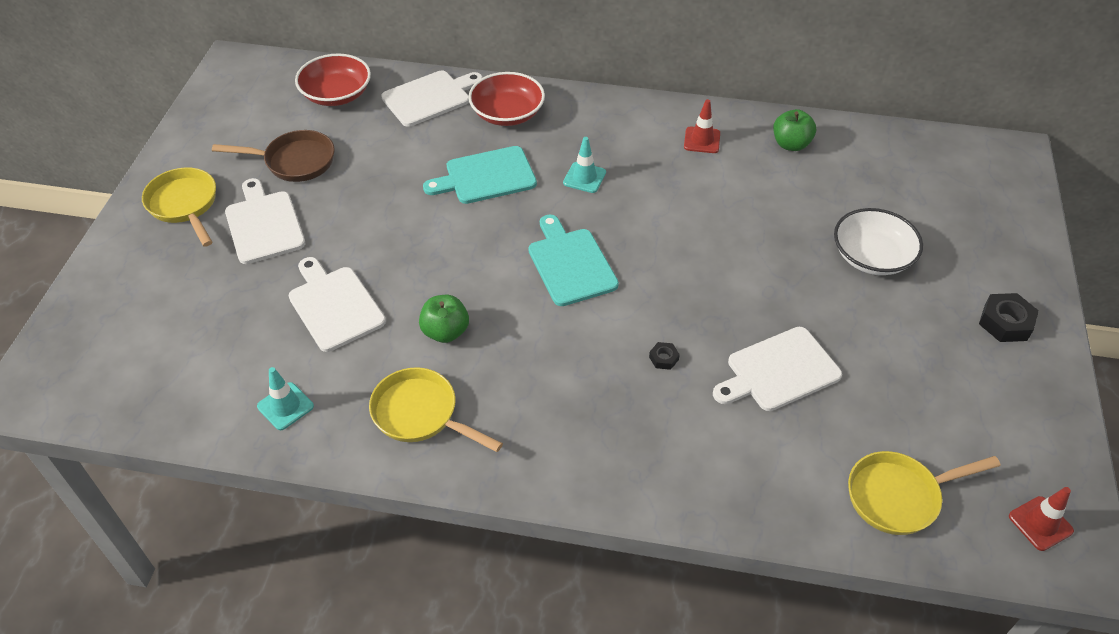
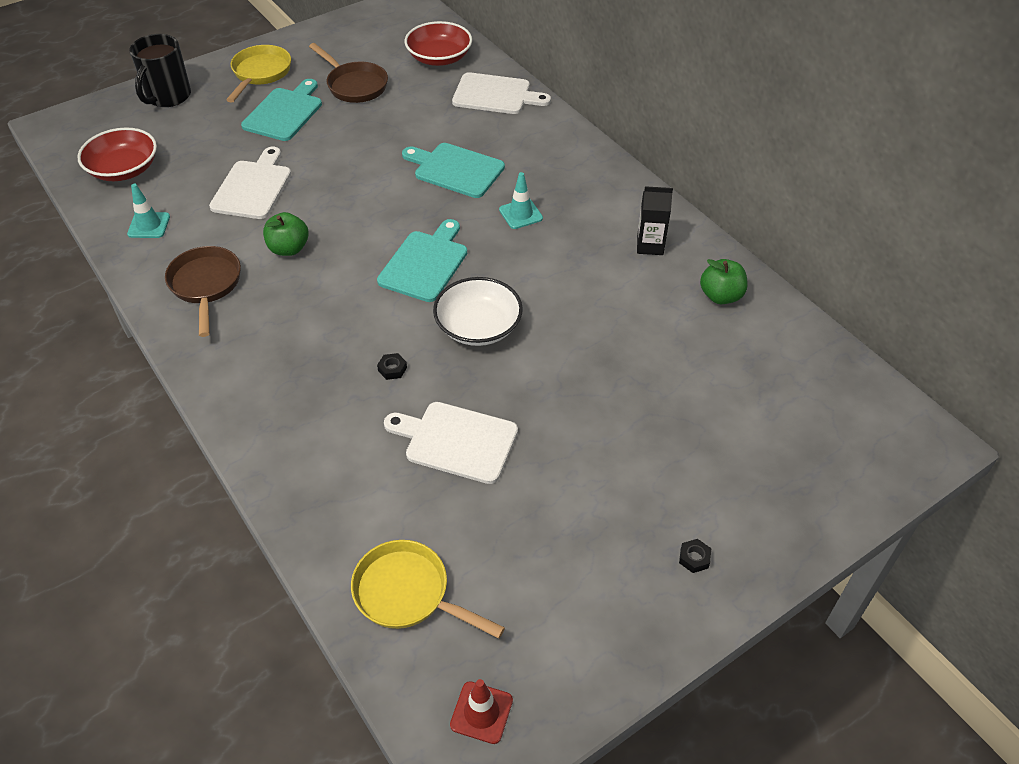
camera: 45 degrees right, 0 degrees up
white cutting board [225,178,305,264] -> turquoise cutting board [241,79,322,141]
yellow pan [369,367,503,452] -> brown pan [165,246,241,337]
red bowl [468,72,545,126] -> red bowl moved to [77,127,157,181]
red traffic cone [684,99,720,153] -> black carton [637,186,673,255]
white bowl [834,208,923,275] -> white bowl moved to [433,277,523,346]
black nut [979,293,1039,342] -> black nut [679,539,712,573], size x0.53
none -> black mug [129,34,191,107]

